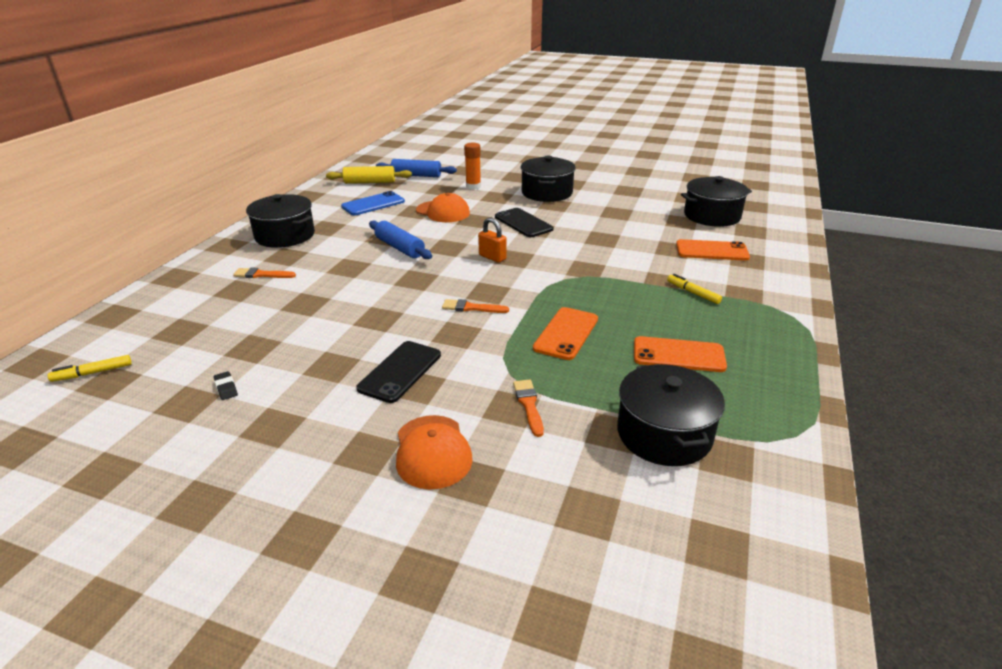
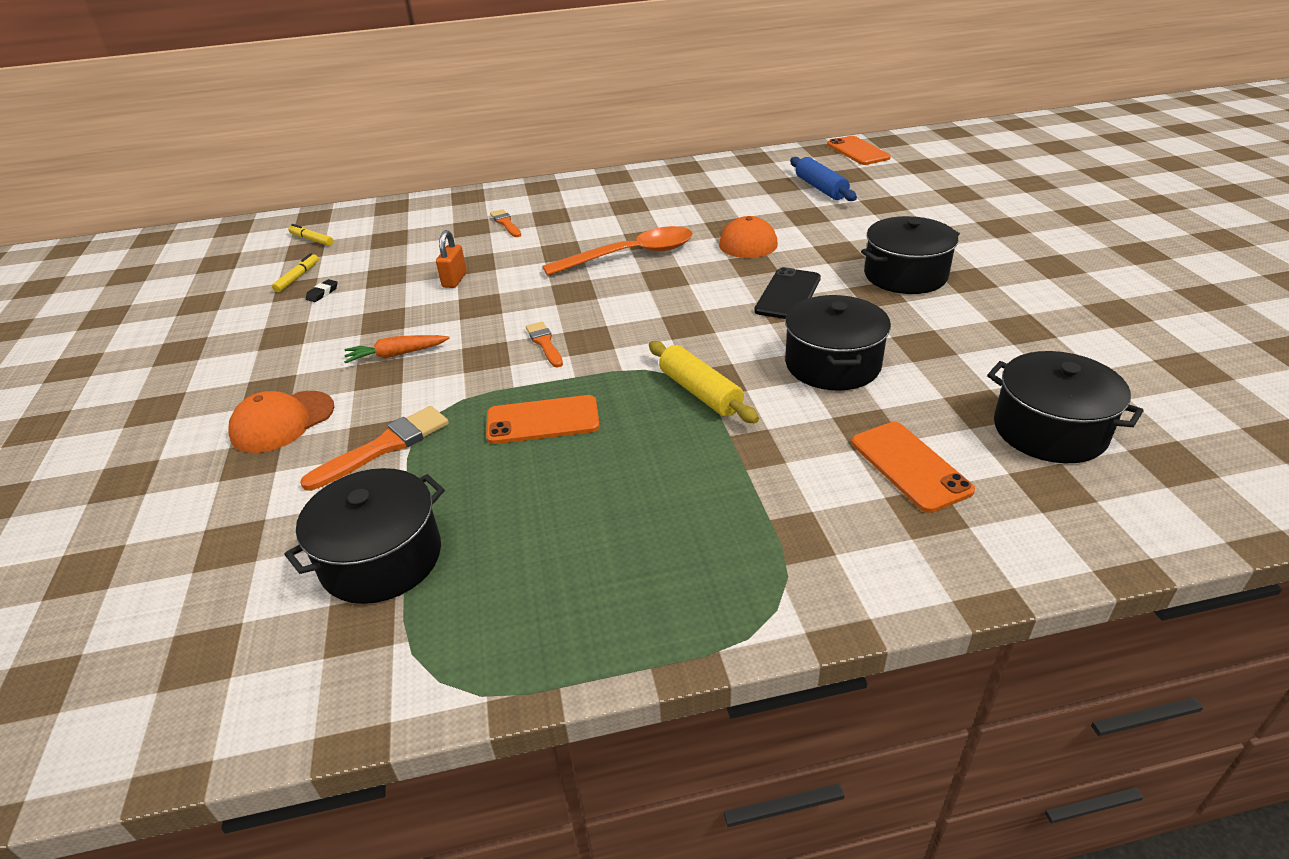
camera: 60 degrees right, 5 degrees up
black pot [246,194,315,248] -> black pot moved to [785,295,891,391]
yellow rolling pin [326,166,412,184] -> yellow rolling pin moved to [649,341,759,423]
blue phone [341,191,405,215] -> none
black phone [356,341,441,403] -> orange carrot [344,335,450,363]
blue rolling pin [369,221,432,259] -> orange spoon [542,226,693,276]
orange glue stick [464,143,481,190] -> none
orange padlock [478,217,507,263] -> orange padlock moved to [436,230,467,288]
orange brush [513,380,544,437] -> orange brush [300,406,449,491], size x1.58
orange phone [634,336,727,372] -> orange phone moved to [827,136,891,165]
yellow marker [667,274,722,304] -> yellow marker moved to [272,253,319,292]

